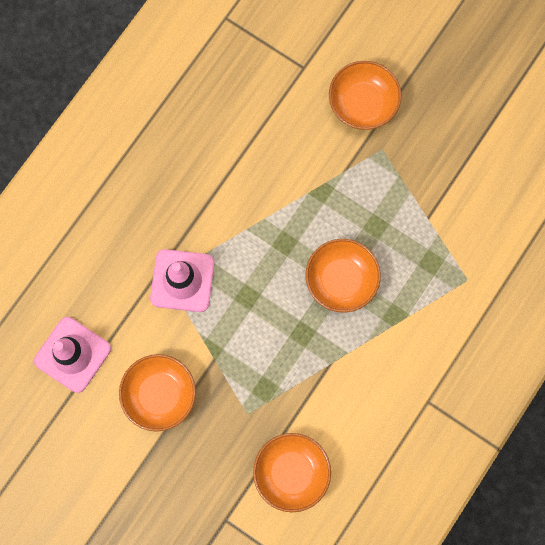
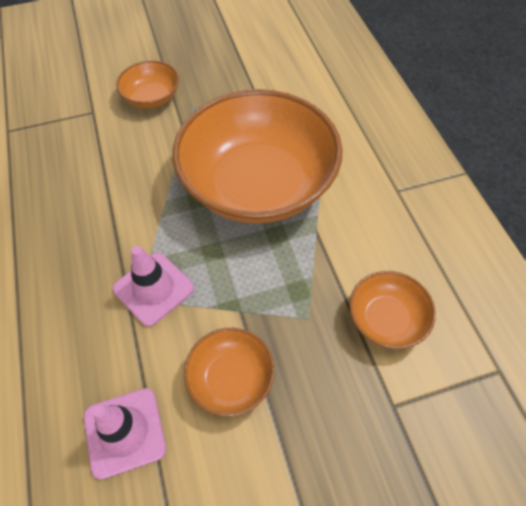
camera: 50 degrees left, 20 degrees down
orange bowl [305,239,381,313] -> orange bowl [172,89,343,224], size x2.25

